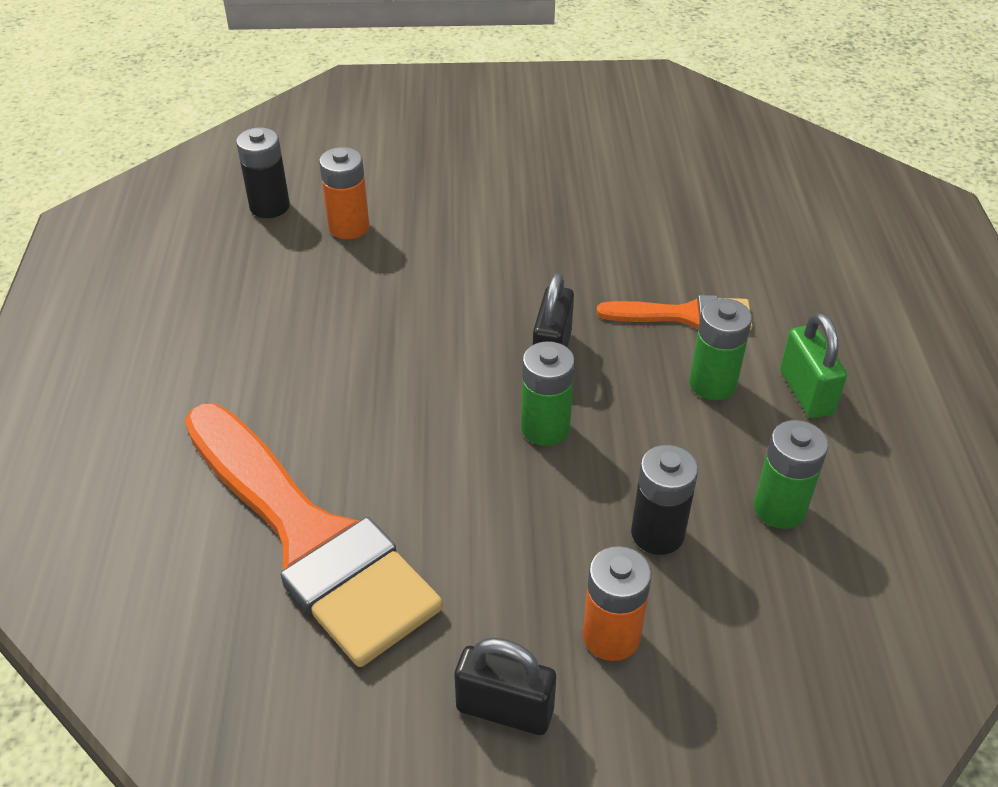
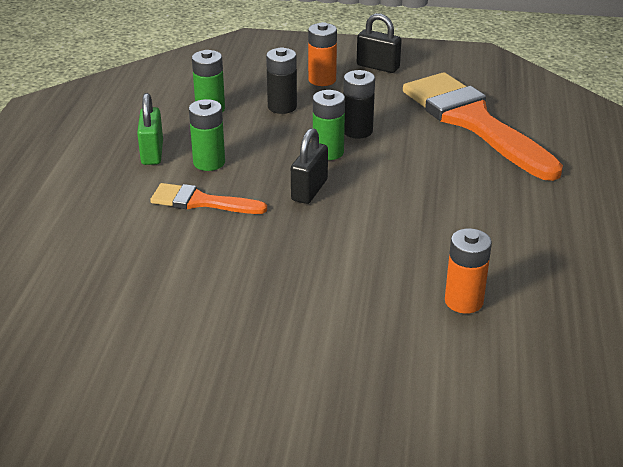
camera: 170 degrees left, 10 degrees down
black battery [236,127,290,218] -> black battery moved to [343,70,375,139]

